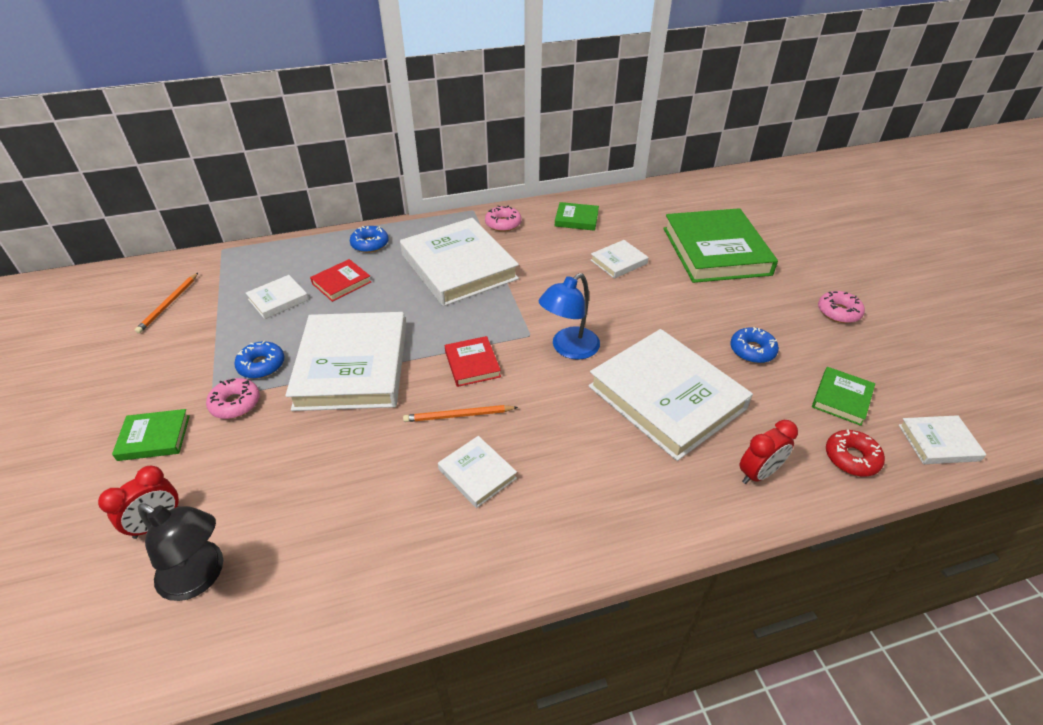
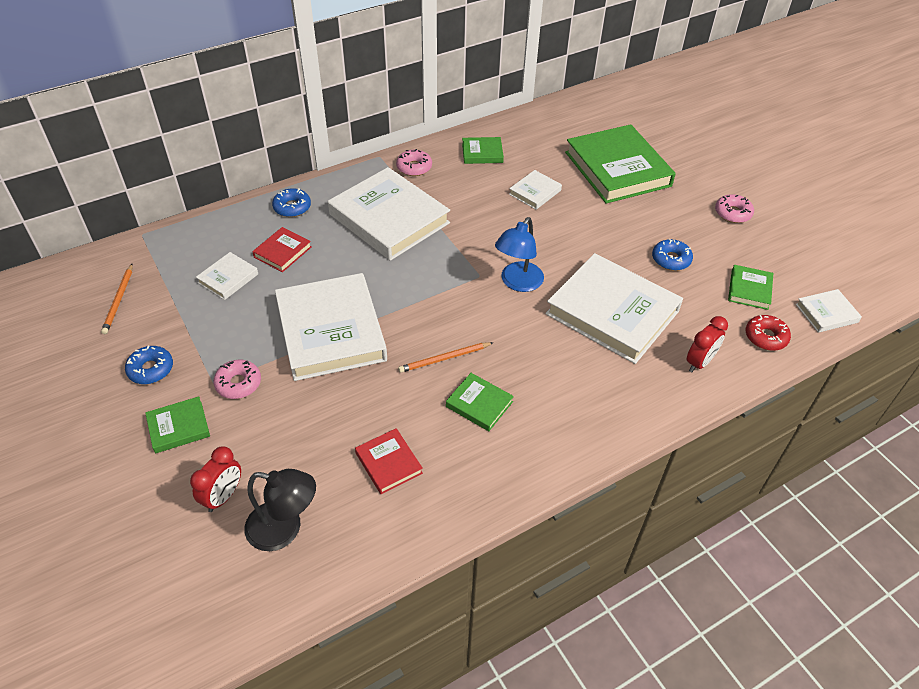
camera: 15 degrees left, 5 degrees up
blue donut [234,341,285,379] -> blue donut moved to [125,346,173,384]
white book [438,436,517,508] -> green book [446,373,514,431]
red book [445,336,501,387] -> red book moved to [355,428,423,494]

